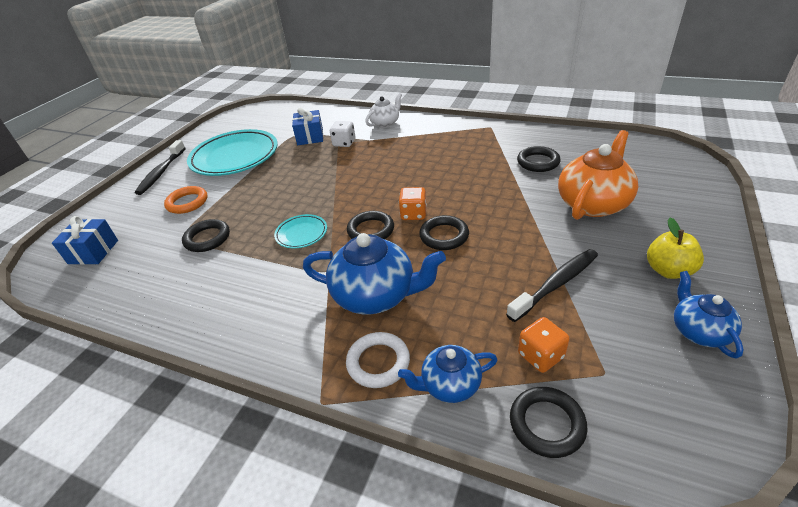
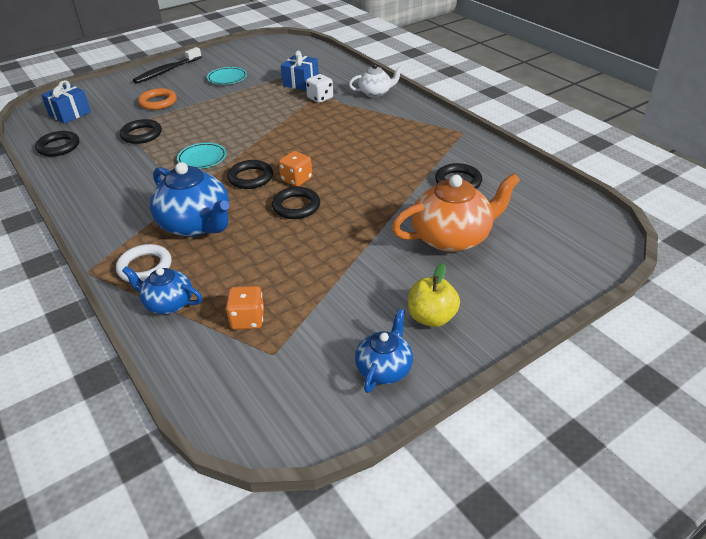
camera: 30 degrees right, 0 degrees up
turquoise plate [187,129,278,176] -> turquoise plate [207,67,247,85], size x0.47
black toothbrush [506,249,598,322] -> none
black ring [510,387,587,458] -> black ring moved to [35,131,79,156]

